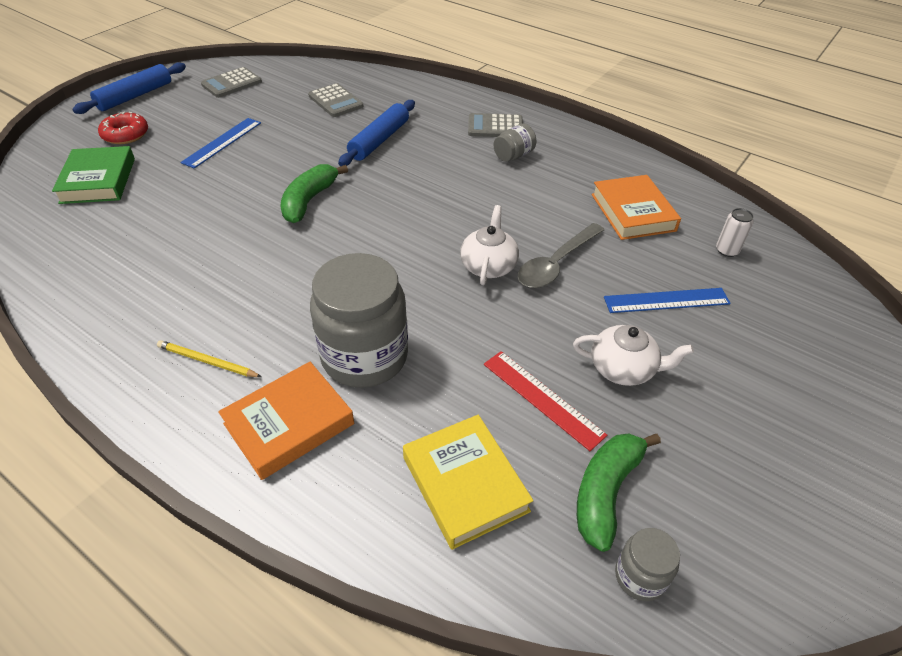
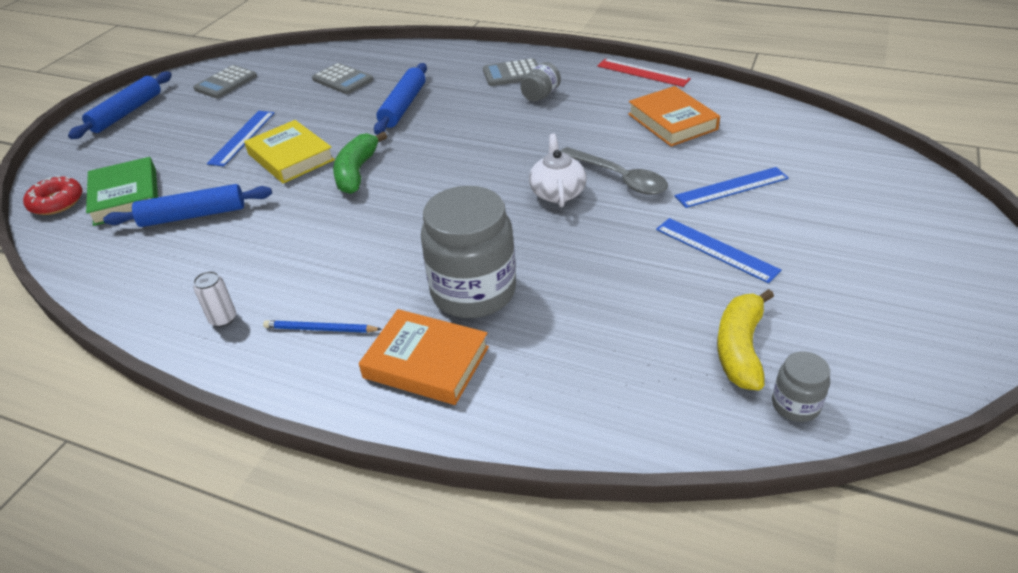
camera: 10 degrees left, 5 degrees down
red donut [98,112,148,144] -> red donut moved to [23,176,82,215]
yellow pencil [157,340,262,377] -> blue pencil [263,320,382,333]
orange book [218,362,354,480] -> orange book turned 75 degrees clockwise [359,309,489,405]
yellow book [403,415,533,550] -> yellow book moved to [244,120,335,184]
red ruler [484,351,607,451] -> red ruler moved to [597,59,691,87]
grey spoon [518,223,604,288] -> grey spoon turned 75 degrees counterclockwise [561,147,668,195]
white teapot [573,325,694,386] -> blue ruler [656,218,781,283]
green banana [577,433,661,552] -> yellow banana [717,289,774,391]
white can [716,208,754,257] -> white can moved to [193,271,236,327]
none -> blue rolling pin [103,184,272,227]

